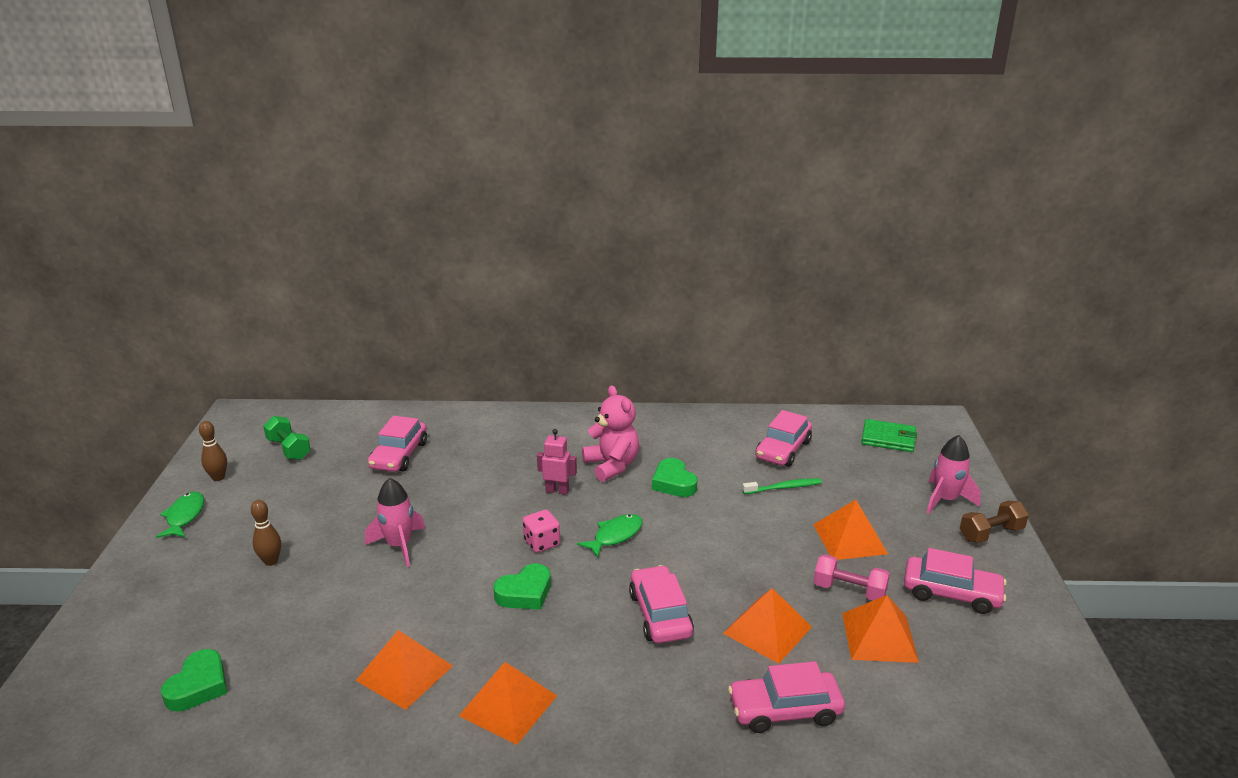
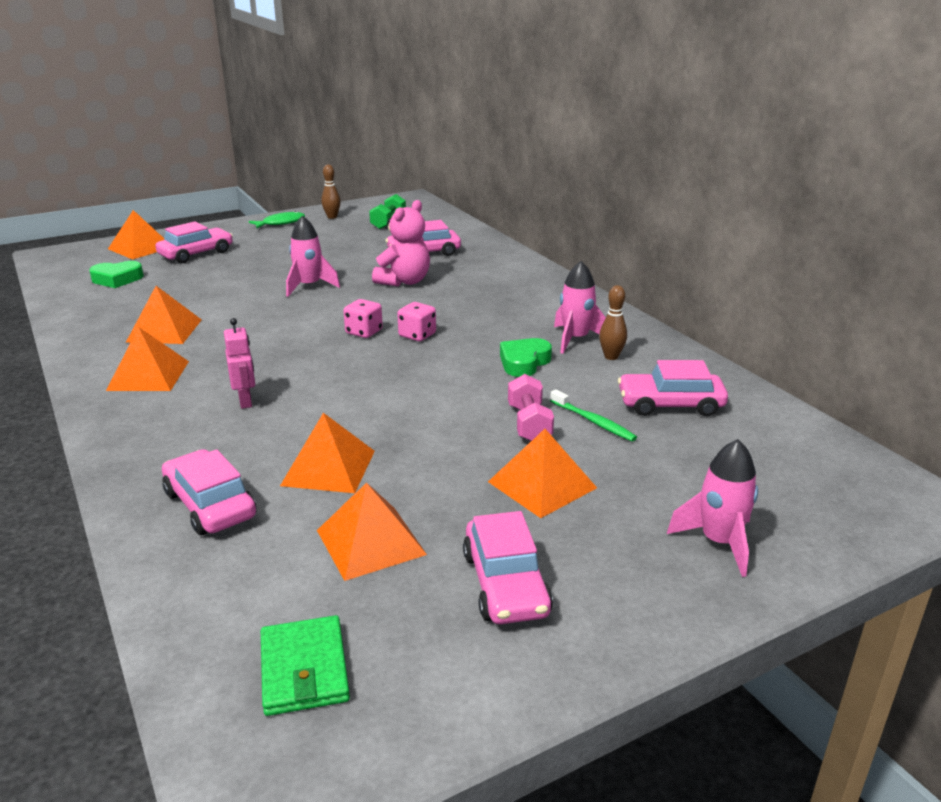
camera: 60 degrees right, 0 degrees up
brown bowling pin [251,500,281,566] -> brown bowling pin moved to [599,285,627,360]
green heart [493,564,551,610] -> none
pink robot [537,429,577,495] -> pink robot moved to [224,318,255,409]
green fish [577,514,643,558] -> none
pink teddy bear [582,385,639,482] -> pink teddy bear moved to [372,200,430,286]
pink car [629,565,694,643] -> pink car moved to [155,221,233,263]
pink dumbbell [814,554,890,601] -> pink dumbbell moved to [508,374,554,441]
green wallet [861,419,917,452] -> green wallet moved to [261,615,350,716]
brown dumbbell [960,500,1029,543] -> none
none -> orange pyramid [108,210,164,260]
none -> pink dice [397,302,436,341]
none -> pink rocket [554,261,606,354]

